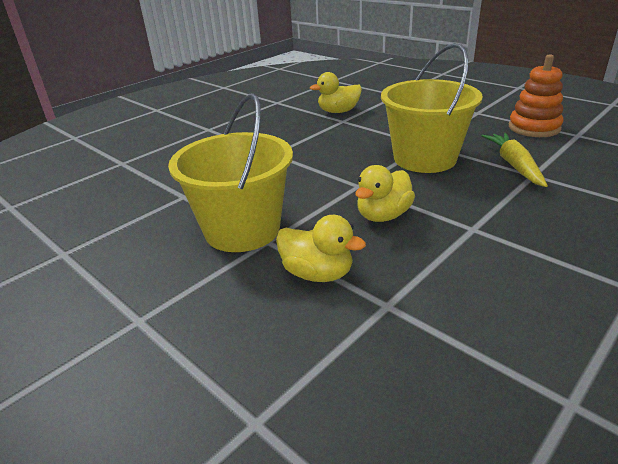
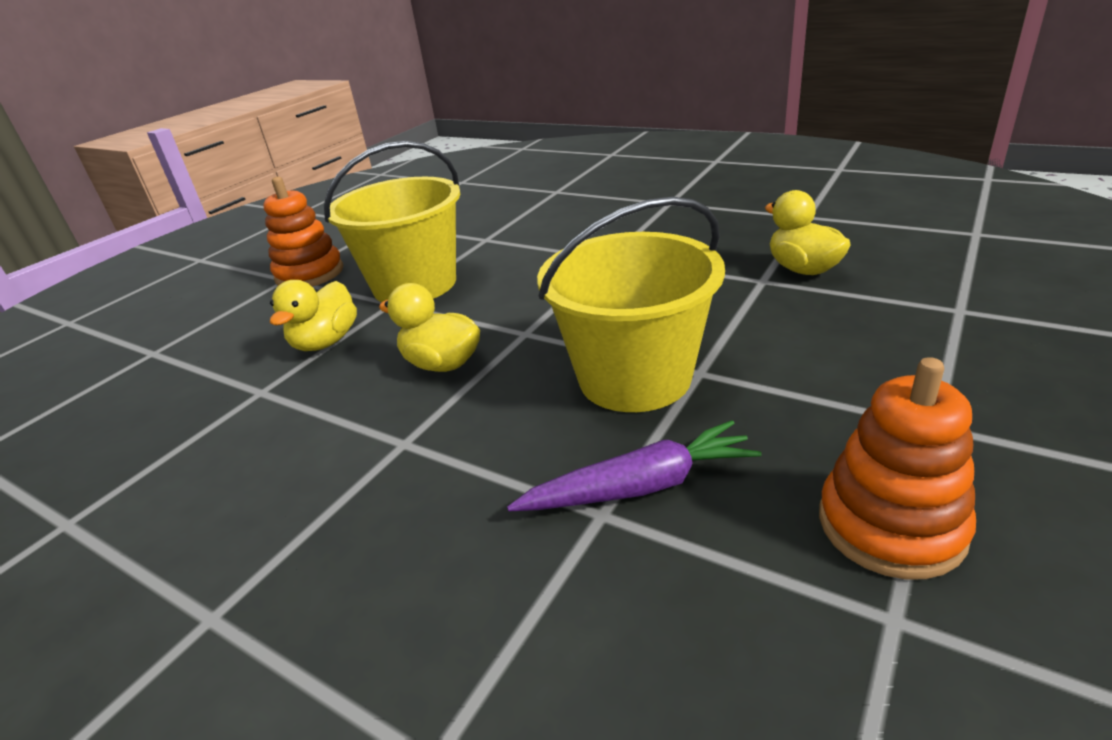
camera: 80 degrees right, 0 degrees up
yellow carrot [482,133,548,187] -> purple carrot [507,420,762,511]
none -> orange stacking toy [263,177,343,287]

